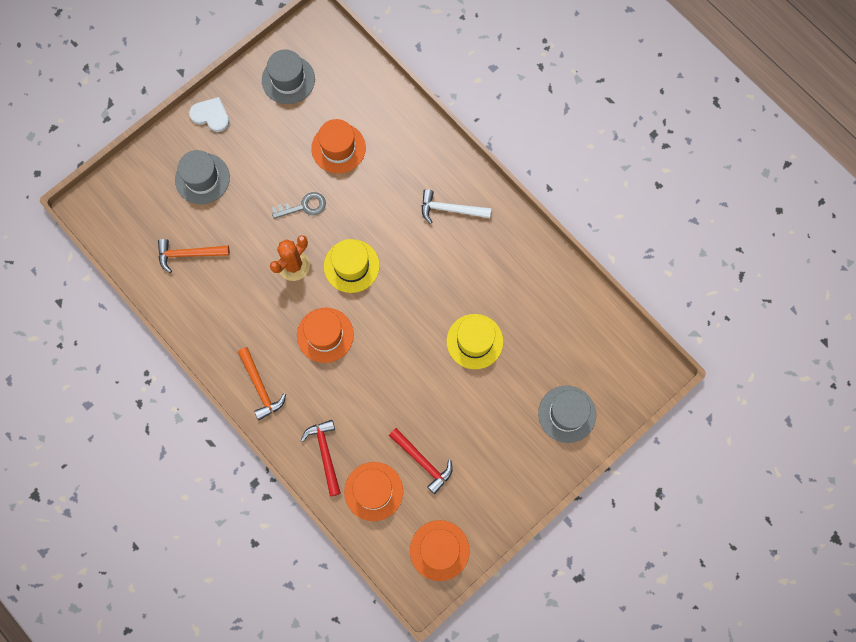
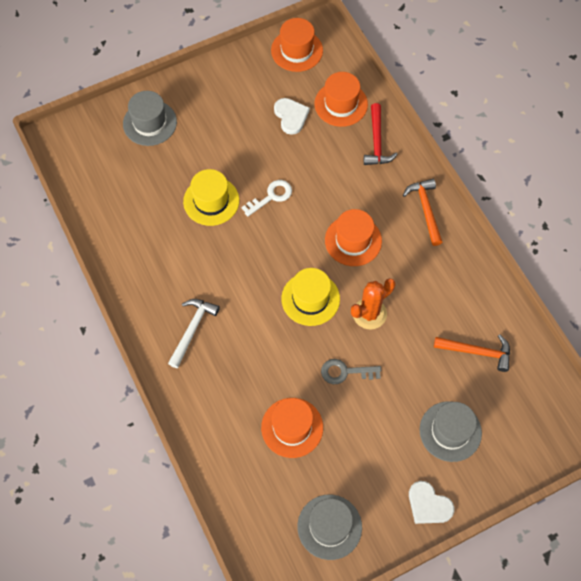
camera: 165 degrees left, 10 degrees down
red hammer [389,428,453,494] -> white heart [274,98,310,135]
white hammer [422,189,491,224] -> white hammer turned 90 degrees counterclockwise [168,299,220,368]
none -> white key [242,180,292,217]

